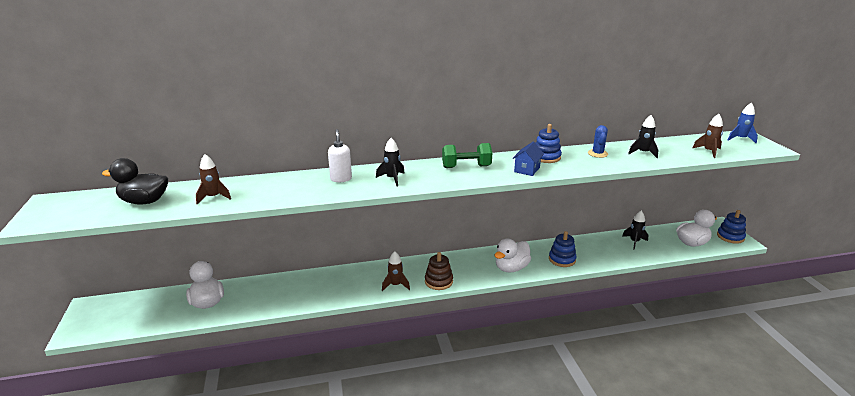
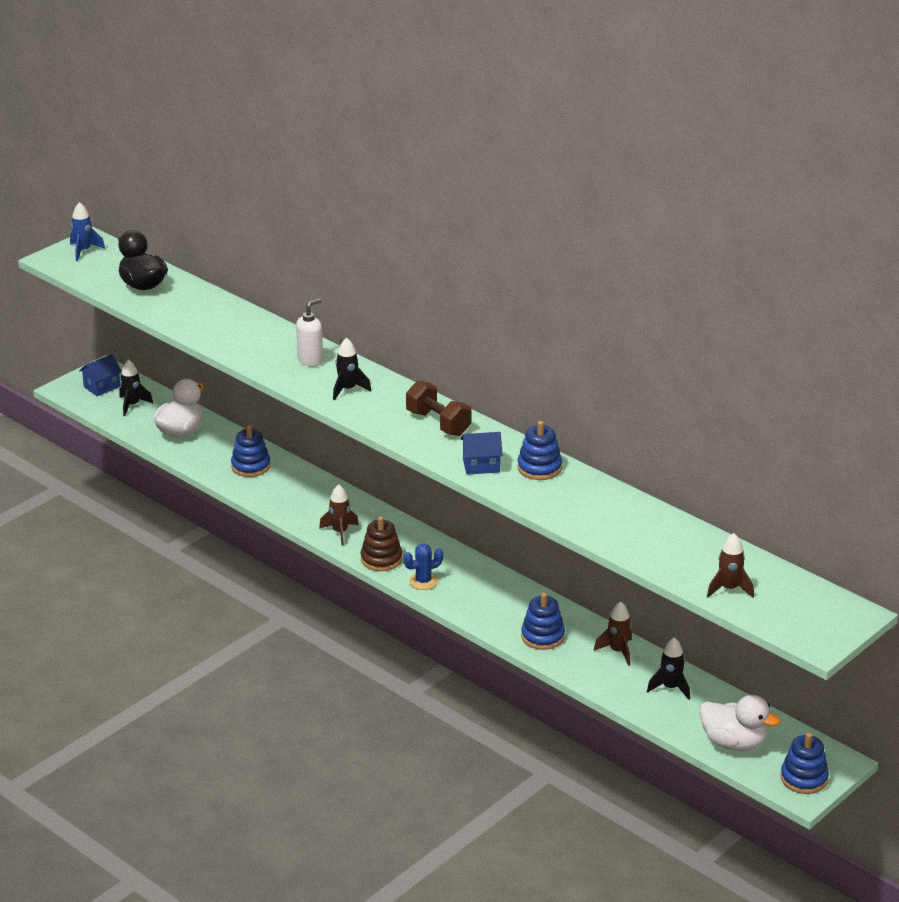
camera: 55 degrees right, 5 degrees up
brown rocket [196,154,231,204] -> brown rocket moved to [594,601,632,666]
green dumbbell [442,143,492,168] -> brown dumbbell [406,381,471,436]
white duck [495,239,531,273] -> none
blue cactus [588,125,608,158] -> blue cactus moved to [404,544,443,590]
black rocket [628,115,658,158] -> black rocket moved to [119,359,153,416]
blue rocket [728,102,758,143] -> blue rocket moved to [70,202,105,261]
none -> blue house [79,354,122,396]
none -> blue stacking toy [231,425,271,477]

